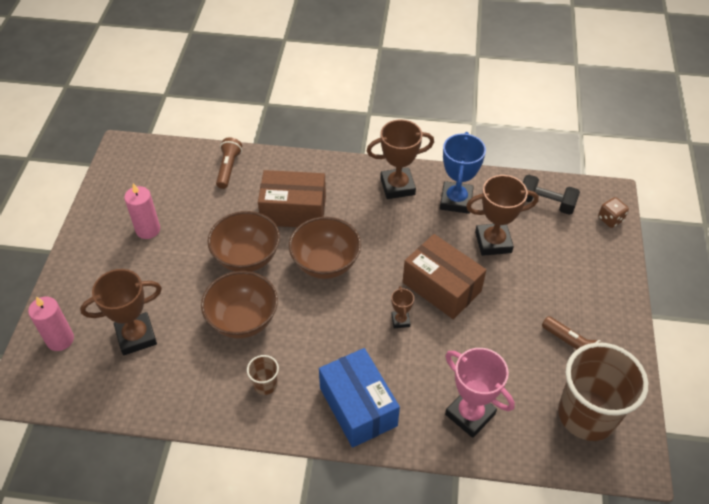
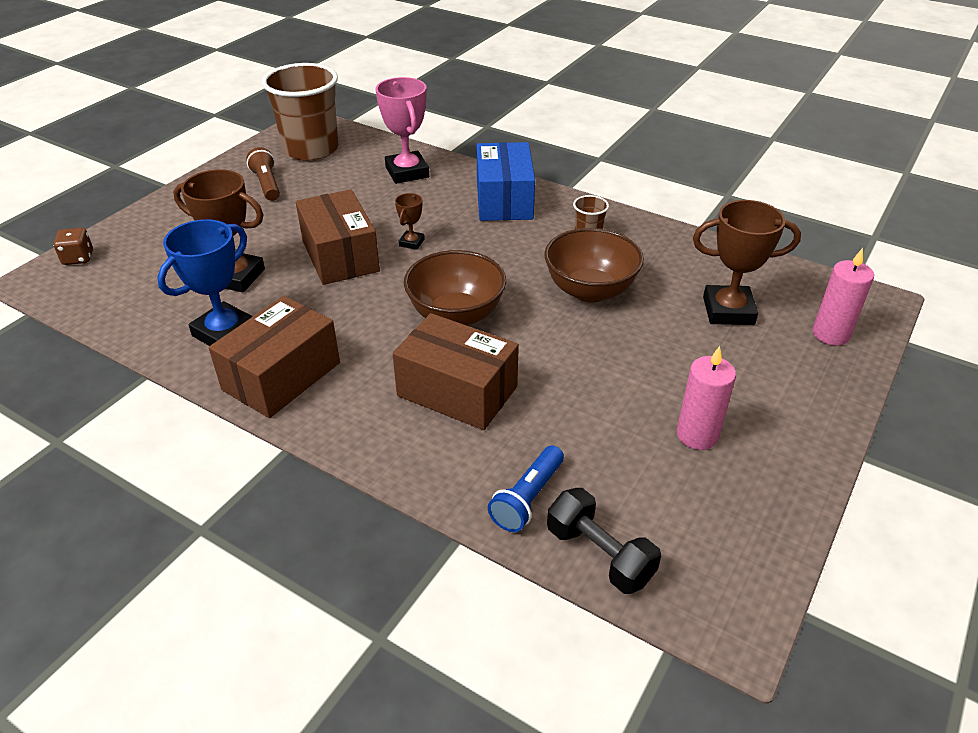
camera: 155 degrees left, 10 degrees down
brown bowl [208,211,280,272] -> none
brown flashlight [216,138,242,189] -> blue flashlight [488,446,564,532]
brown trophy [367,119,434,199] -> brown box [209,296,340,418]
black dumbbell [523,175,580,215] -> black dumbbell moved to [547,488,661,594]

